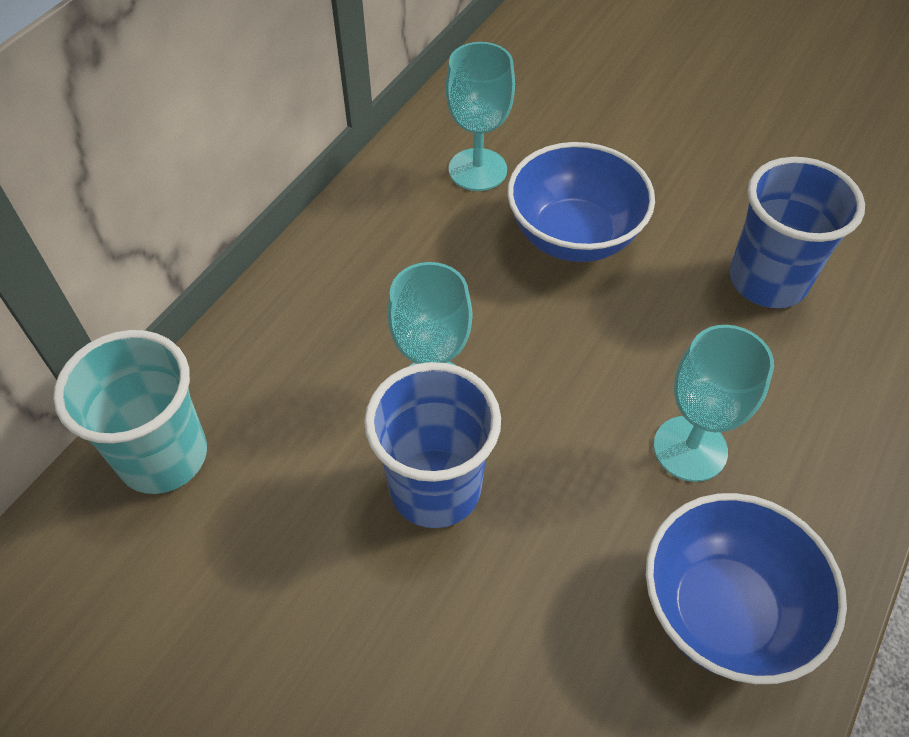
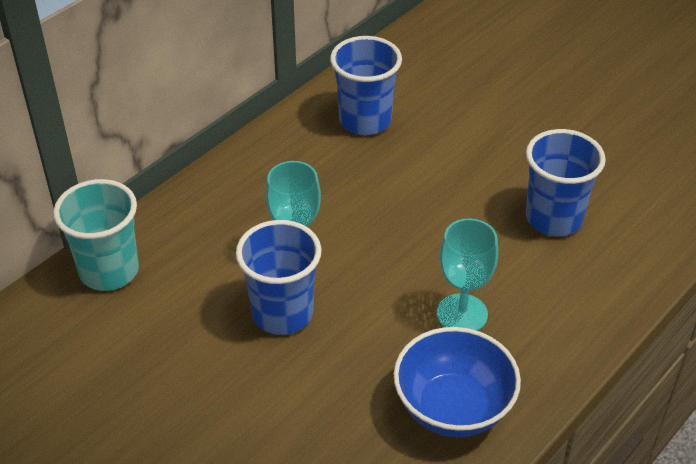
camera: 10 degrees right, 10 degrees down
turquoise goblet [446,42,515,191] -> blue cup [330,36,402,135]
blue bowl [507,142,655,262] -> none

